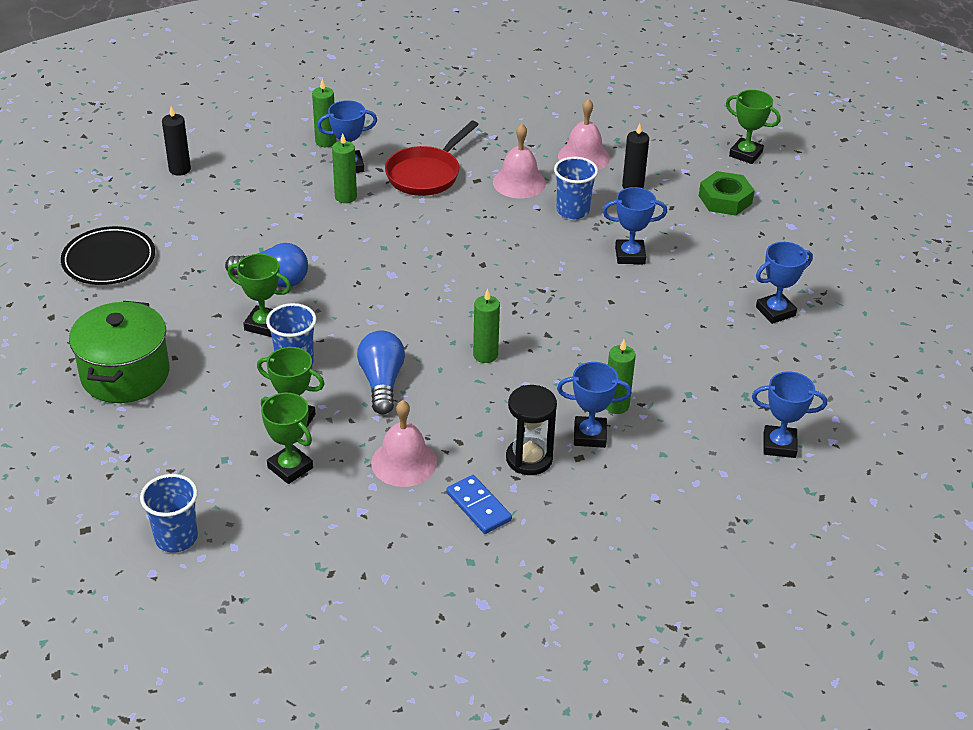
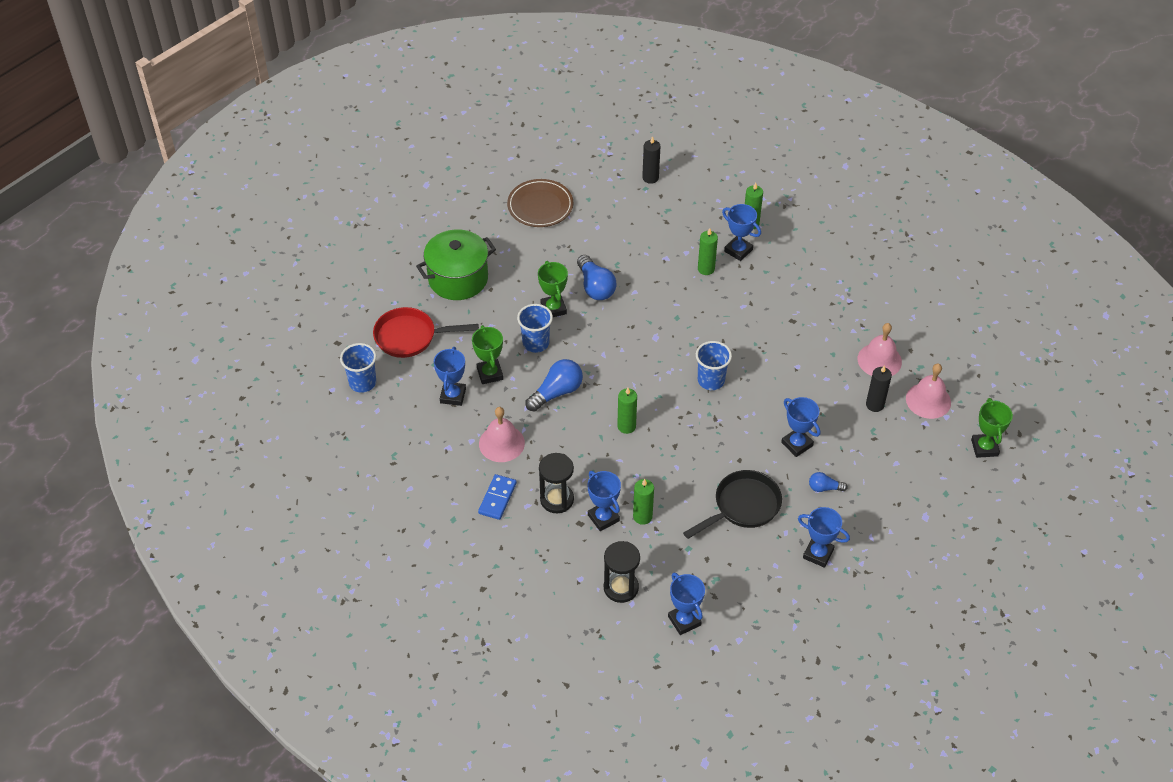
camera: 55 degrees right, 10 degrees up
black plate [61,226,155,285] -> brown plate [507,179,573,227]
green trophy [261,393,313,484] -> blue trophy [434,347,466,406]
red pan [385,121,479,196] -> red pan moved to [373,307,479,358]
pink bell [493,124,546,198] -> pink bell moved to [906,364,951,419]
blue cup [554,157,598,219] -> blue cup moved to [696,341,732,390]
green nut [699,171,755,215] -> none
none -> black hourglass [604,541,640,603]
none -> black pan [683,470,782,539]
none -> blue light bulb [809,472,848,492]

